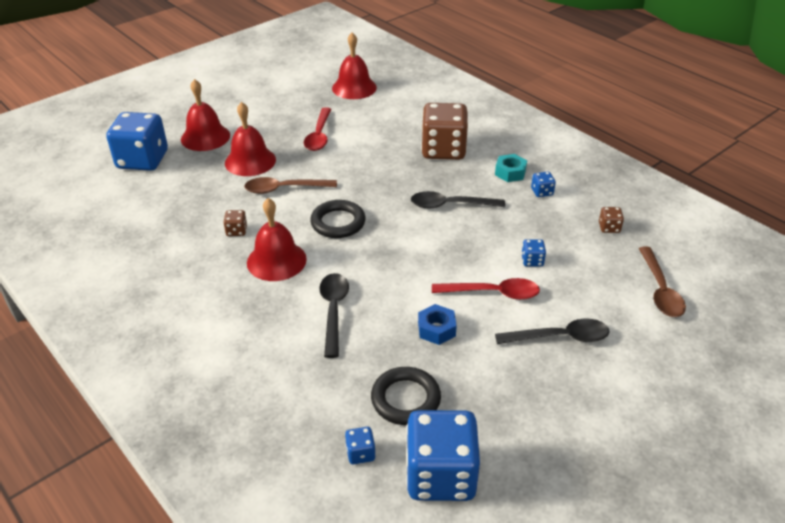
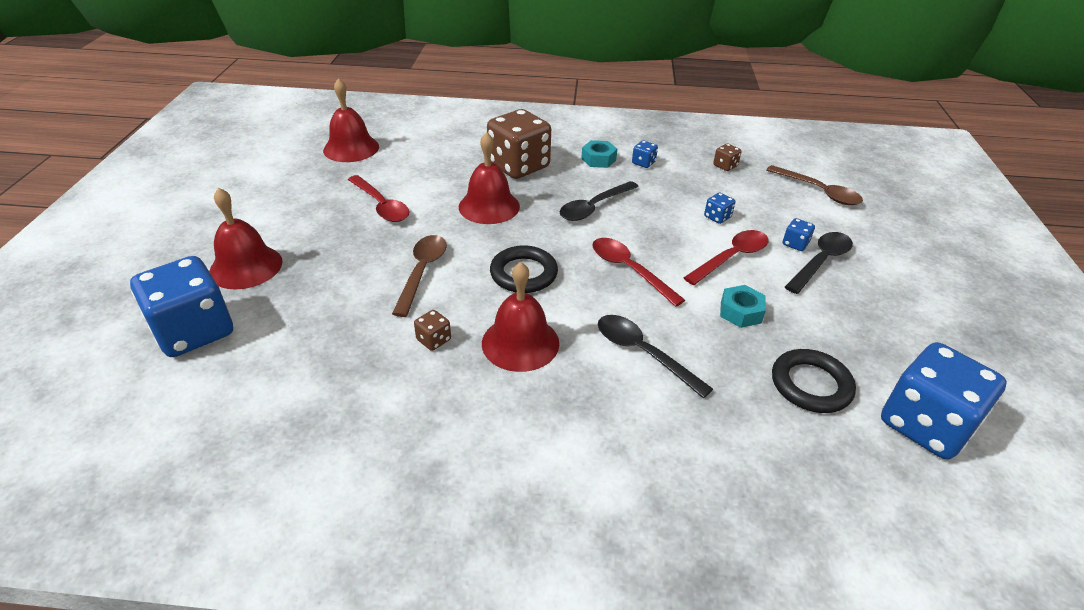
camera: 45 degrees left, 0 degrees up
red bell [225,102,276,176] -> red bell moved to [459,132,520,224]
brown spoon [244,177,337,194] -> brown spoon turned 150 degrees clockwise [392,235,447,317]
blue dice [345,427,376,464] -> blue dice moved to [783,218,815,251]
blue nut [418,304,457,345] -> turquoise nut [720,285,766,328]
none -> red spoon [592,238,685,307]

